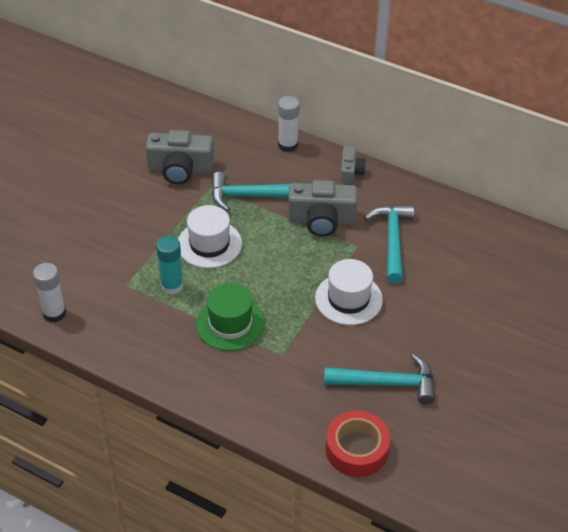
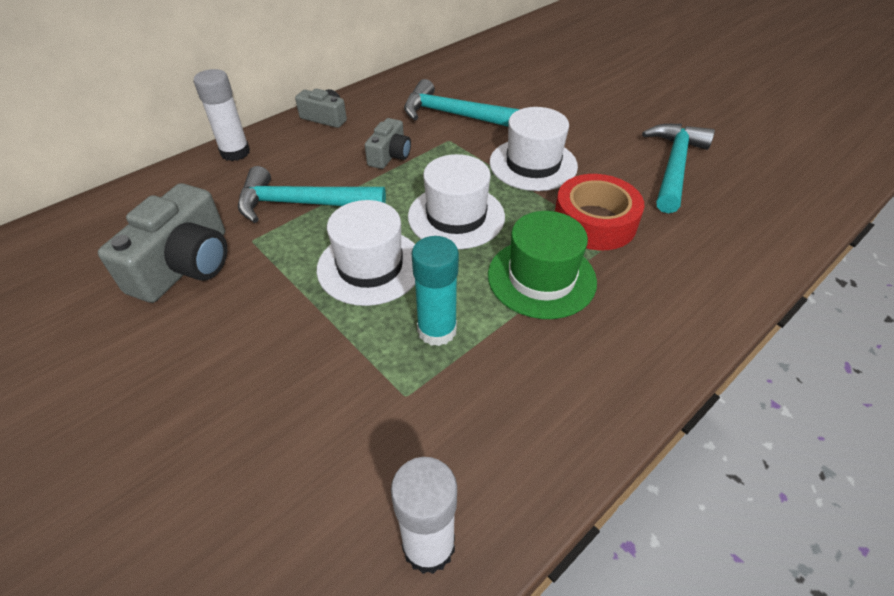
camera: 70 degrees left, 0 degrees up
turquoise hammer [212,172,290,211] -> turquoise hammer turned 75 degrees clockwise [238,166,386,223]
grey camera [288,180,357,237] -> grey camera [365,118,411,169], size x0.56
red tape [325,411,390,477] -> red tape moved to [555,174,645,250]
none -> white hat [408,154,505,249]

